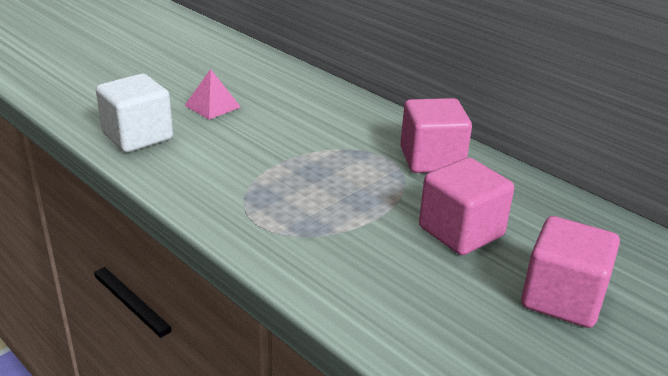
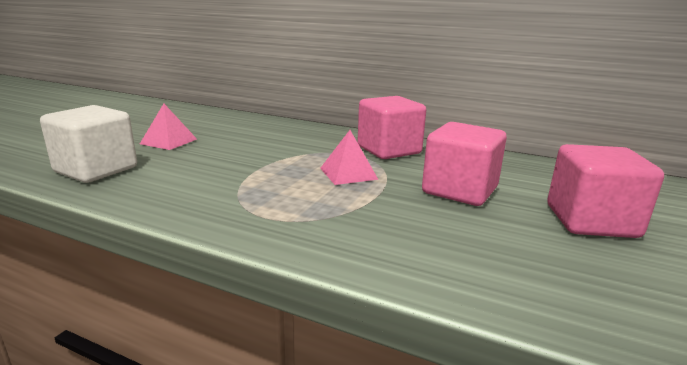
camera: 20 degrees left, 10 degrees down
none -> pink pyramid [320,130,379,185]

